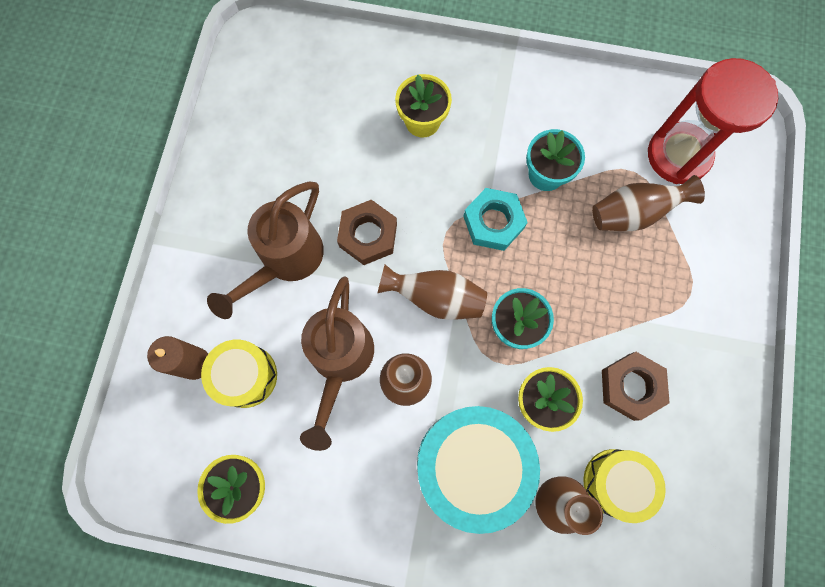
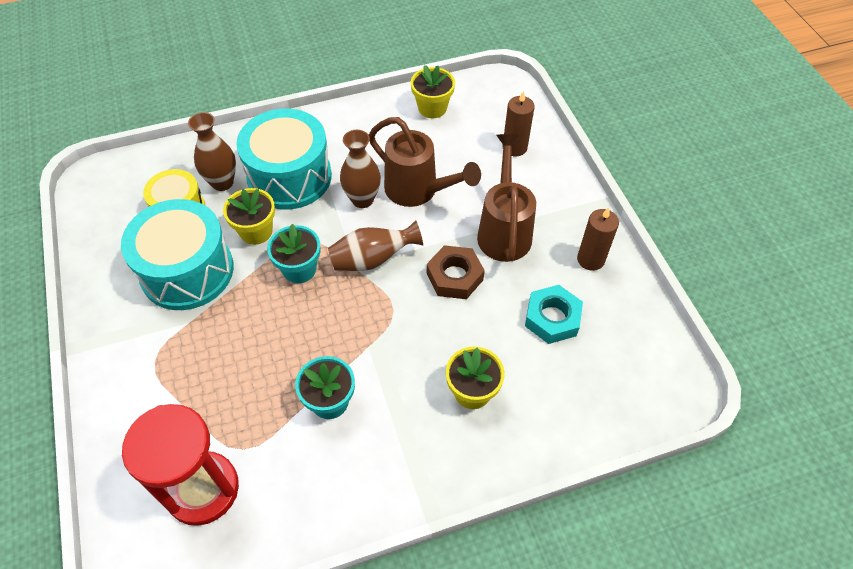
camera: 150 degrees right, 20 degrees down
yellow drum [201,340,277,408] -> none
brown watering can [300,276,374,451] -> brown watering can turned 150 degrees clockwise [369,117,481,207]
turquoise nut [463,188,528,251] -> turquoise nut moved to [525,285,583,344]
brown vase [592,175,705,231] -> none
brown nut [602,352,670,421] -> turquoise drum [121,199,234,310]
none -> brown candle [577,207,619,271]

